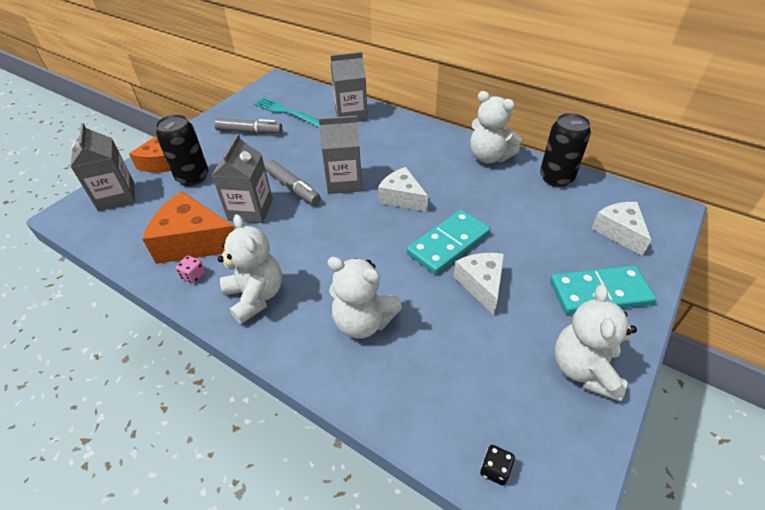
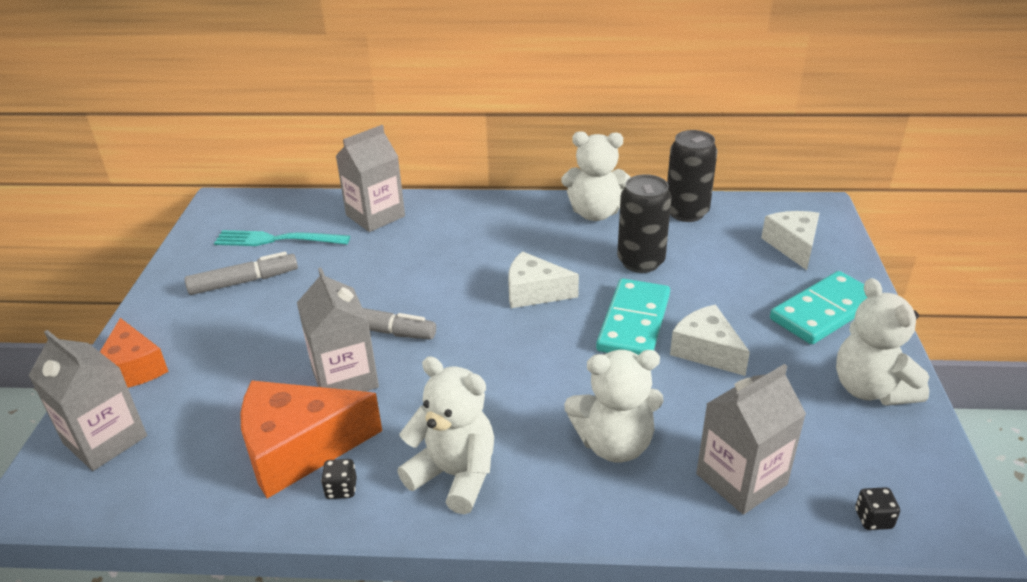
camera: 30 degrees left, 10 degrees down
black can [155,115,209,186] -> black can moved to [617,174,672,273]
pink dice [176,256,205,283] -> black dice [321,459,357,499]
grey carton [319,116,363,194] -> grey carton moved to [696,364,806,515]
white cheese [591,202,651,256] -> white cheese turned 45 degrees clockwise [761,211,819,270]

